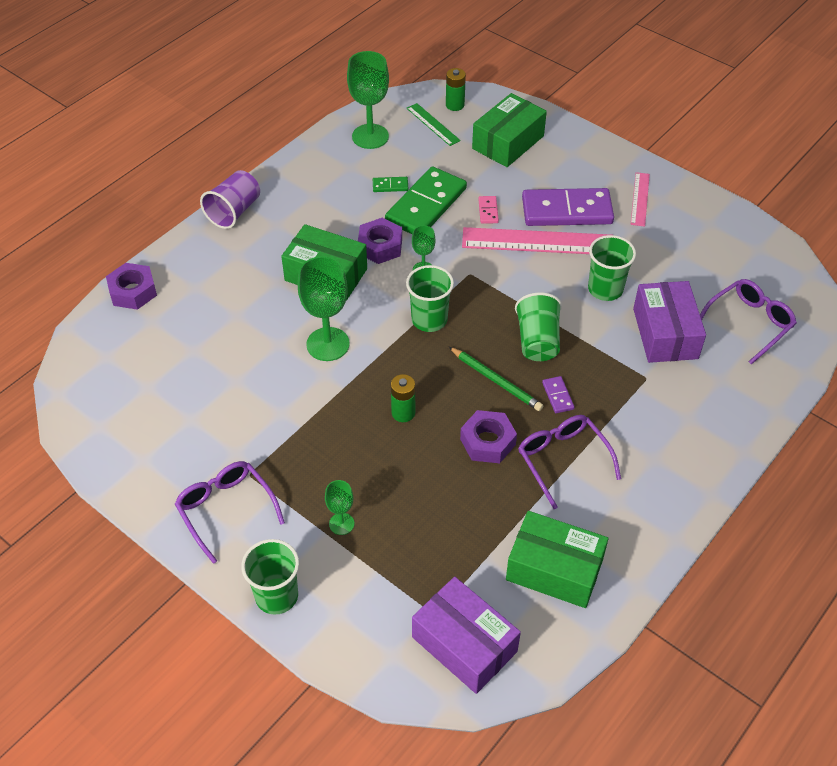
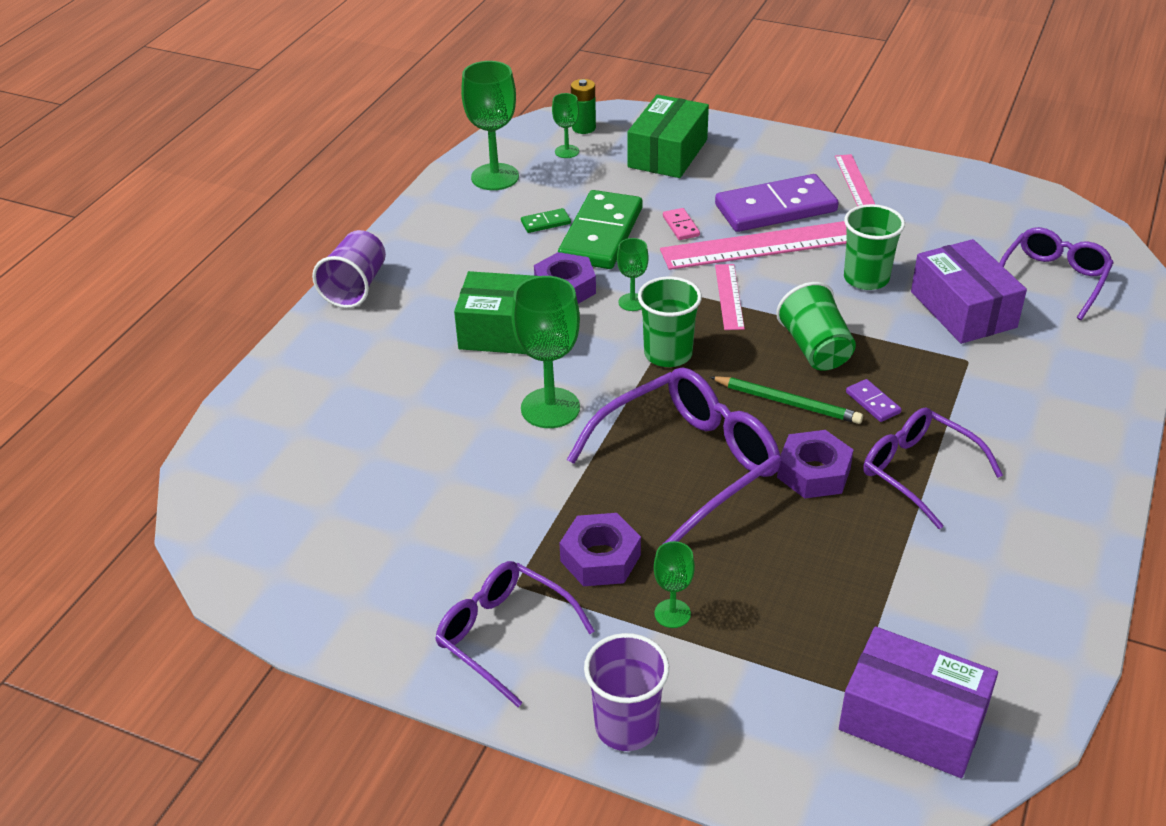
camera: 15 degrees left, 10 degrees down
purple nut [106,263,157,310] -> purple nut moved to [559,513,641,586]
green cup [241,539,299,615] -> purple cup [584,633,669,751]
green battery [391,374,415,422] -> purple glasses [567,367,781,544]
green ruler [407,103,461,146] -> green goblet [552,93,579,158]
green box [506,511,608,608] -> none
none -> pink ruler [715,264,745,330]

